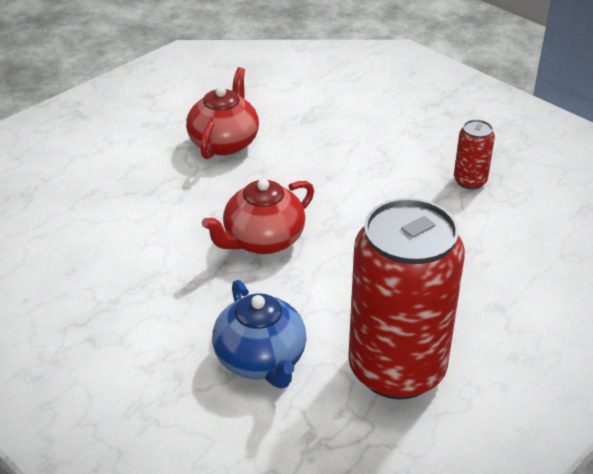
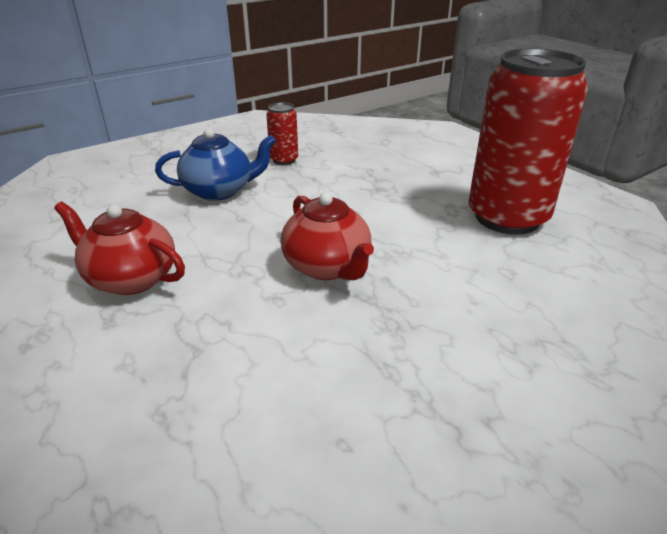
camera: 80 degrees left, 5 degrees down
blue teapot [212,280,306,389] -> blue teapot moved to [155,128,276,201]

